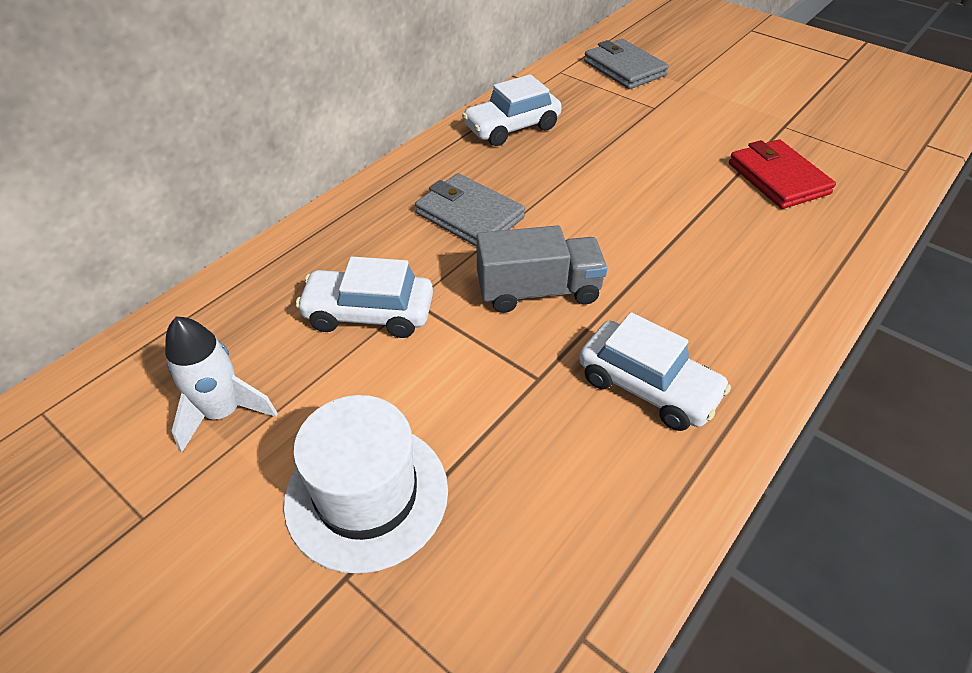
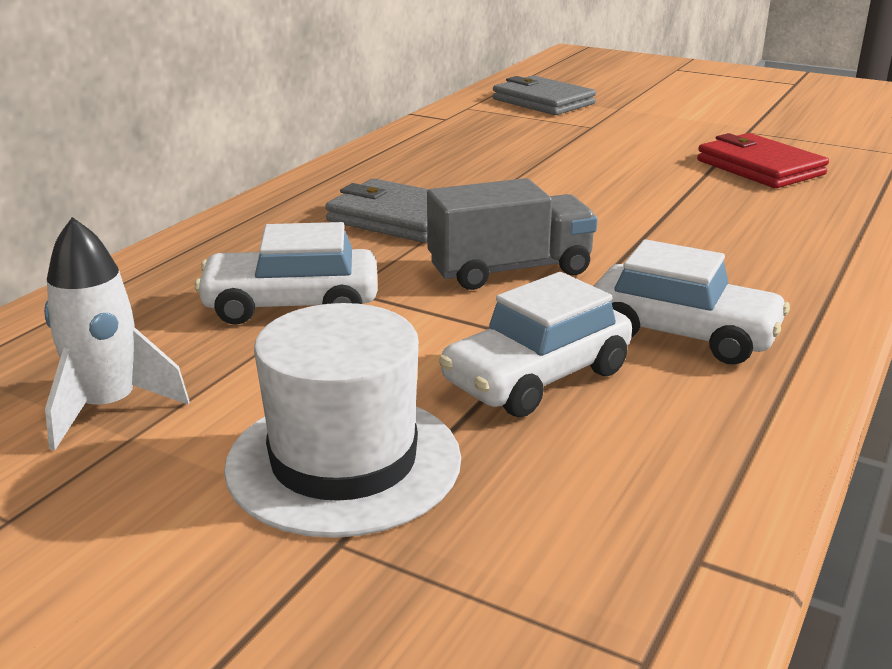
camera: 10 degrees left, 20 degrees down
white car [462,74,562,146] -> white car moved to [439,272,632,417]

